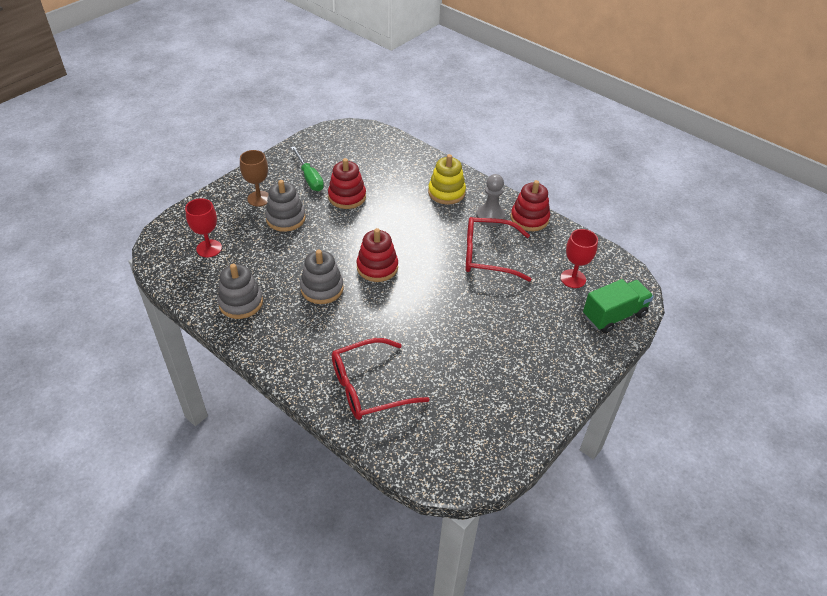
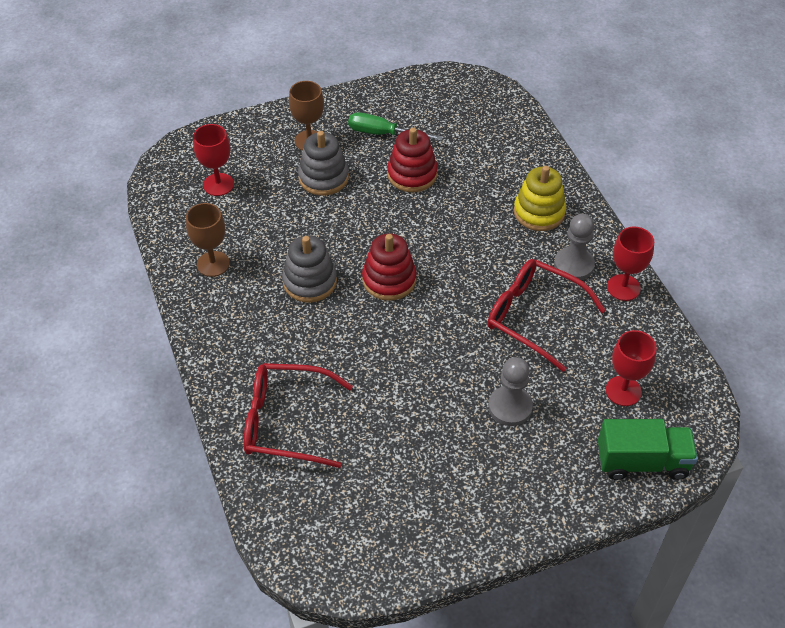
camera: 30 degrees right, 5 degrees up
grey stacking toy [217,264,263,319] -> brown goblet [186,203,230,277]
green screwdriver [291,146,324,191] -> green screwdriver turned 105 degrees clockwise [348,112,443,141]
red stacking toy [511,180,550,231] -> red goblet [607,227,654,301]
none -> grey pawn [488,357,533,426]

